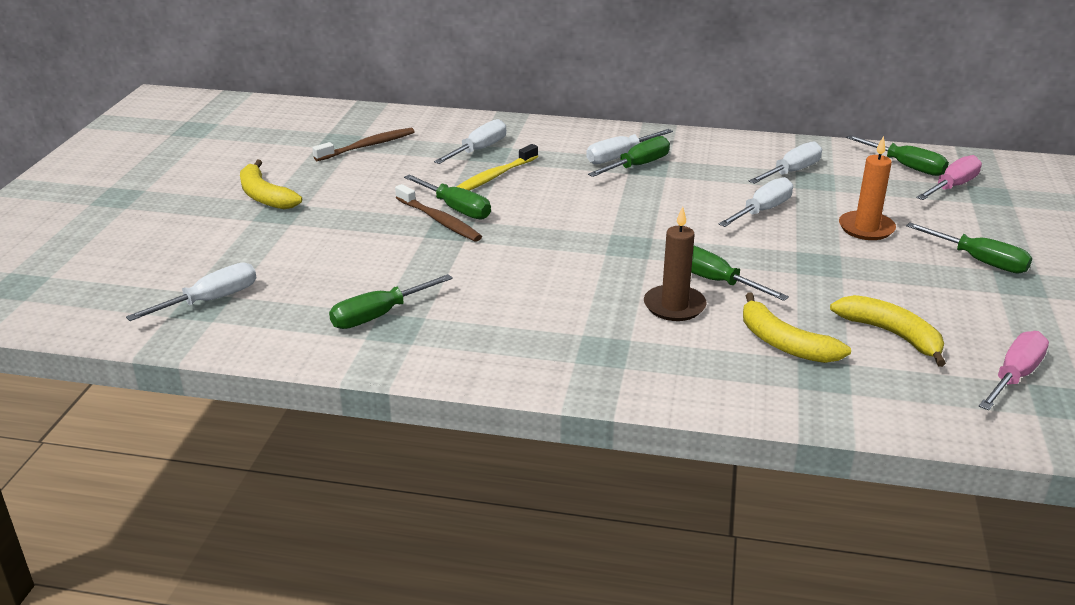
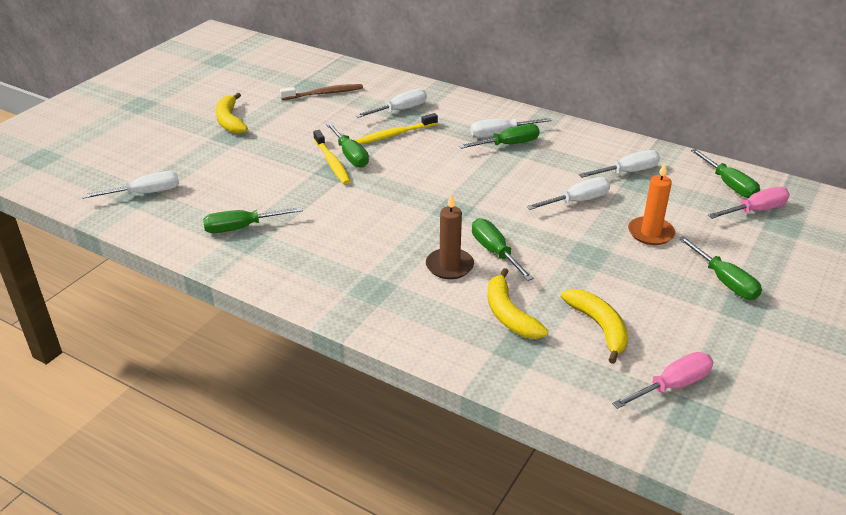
camera: 20 degrees right, 5 degrees up
brown toothbrush [395,184,482,242] -> yellow toothbrush [313,130,351,185]

